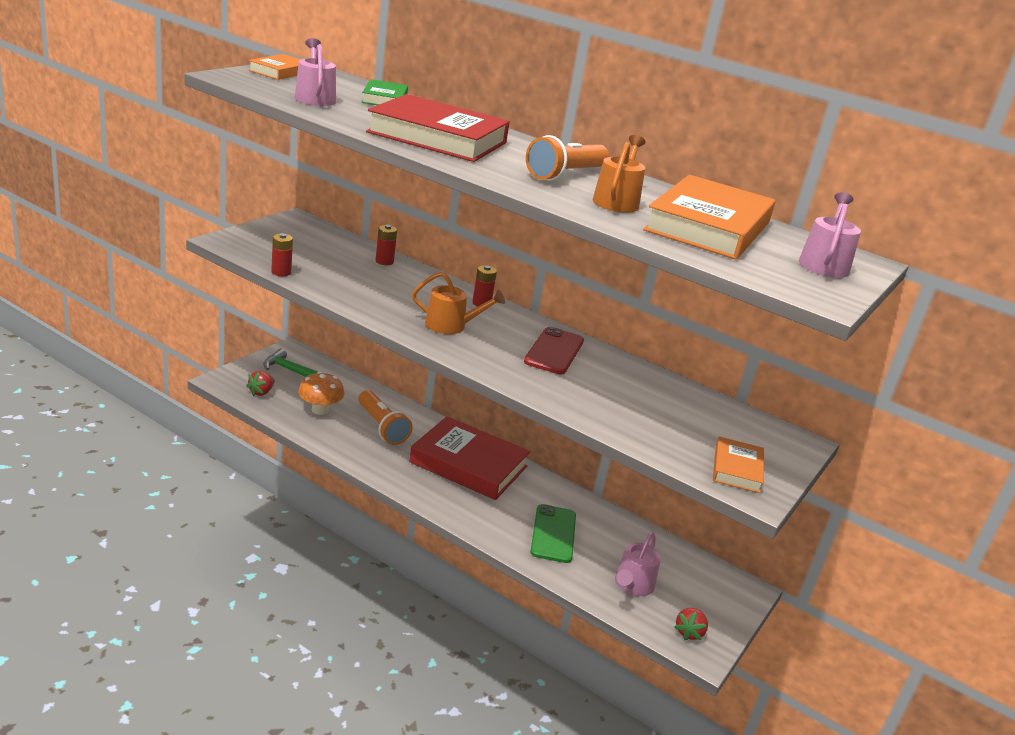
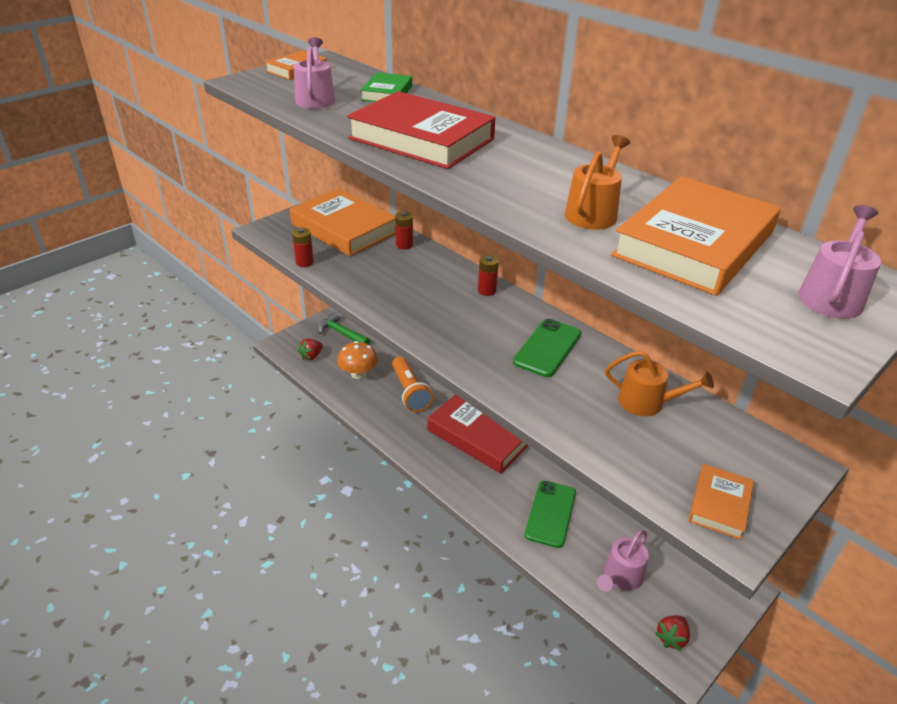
camera: 15 degrees right, 10 degrees up
orange watering can [412,272,505,334] -> orange watering can moved to [605,351,714,416]
red phone [524,327,584,374] -> green phone [513,319,581,377]
orange flashlight [526,135,609,181] -> none
none -> orange book [290,188,396,257]

